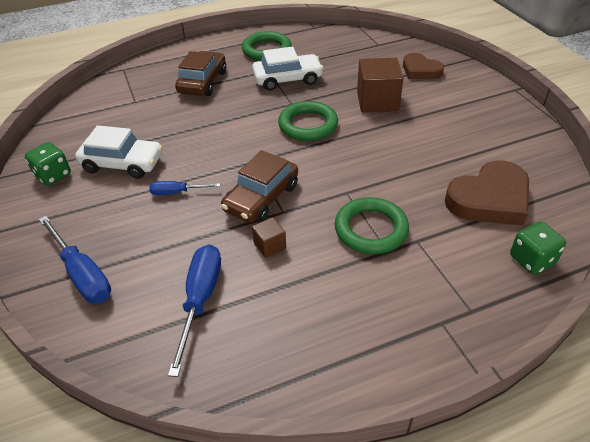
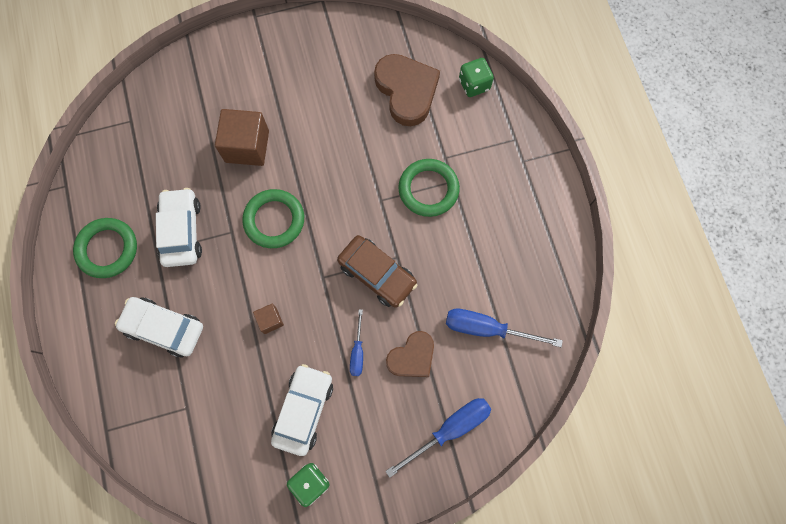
camera: 85 degrees left, 30 degrees up
brown car [175,51,226,96] -> white car [115,297,203,358]
brown cube [252,217,286,258] -> brown cube moved to [253,304,284,334]
brown heart [403,53,444,79] -> brown heart moved to [386,331,434,377]

